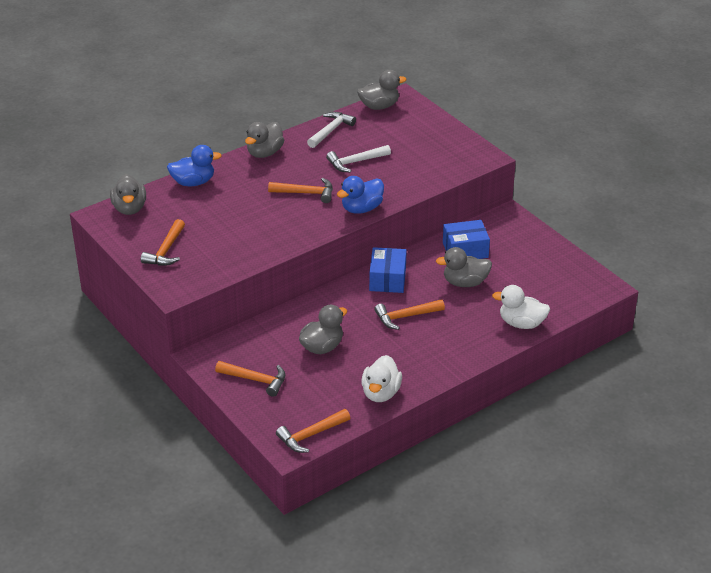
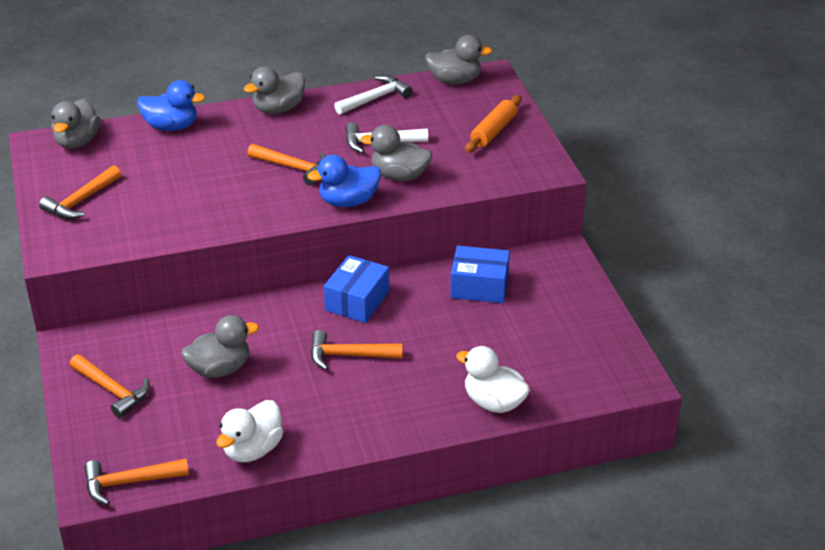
camera: 20 degrees right, 0 degrees up
grey duck [436,247,492,287] -> grey duck moved to [360,125,432,181]
none -> orange rolling pin [465,95,521,153]

